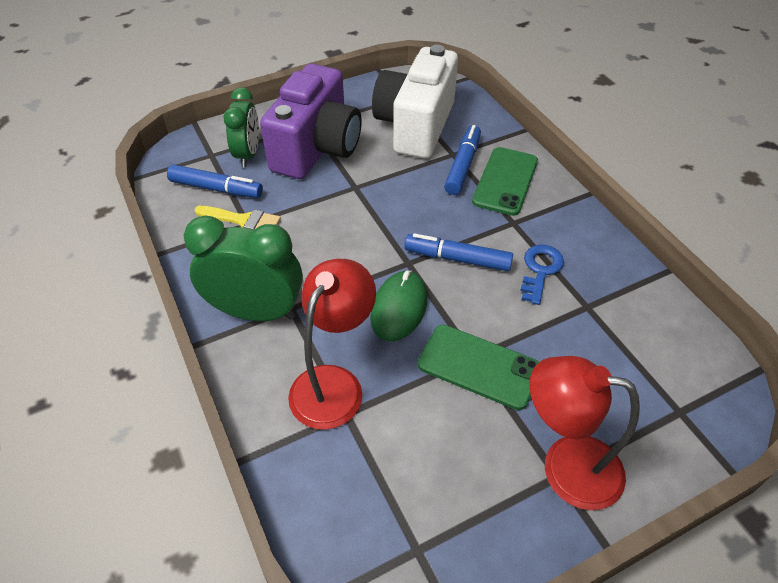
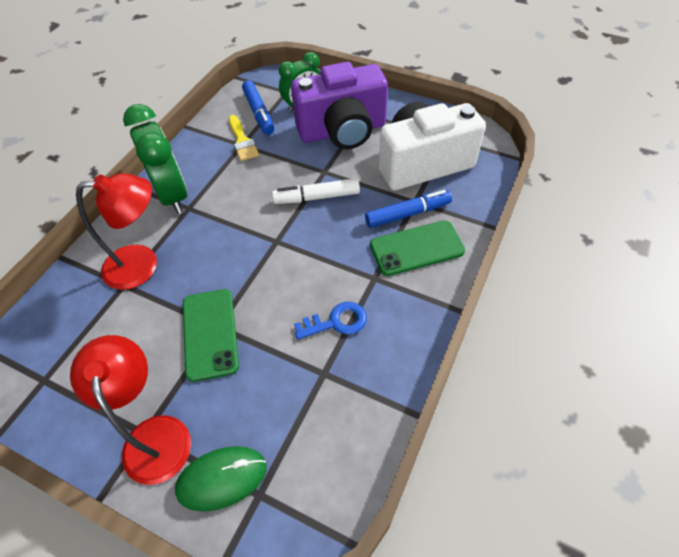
camera: 55 degrees right, 5 degrees up
green mouse [370,271,427,341] -> green mouse moved to [175,446,267,512]
blue marker [404,233,513,271] -> none
none -> white marker [272,178,360,204]

